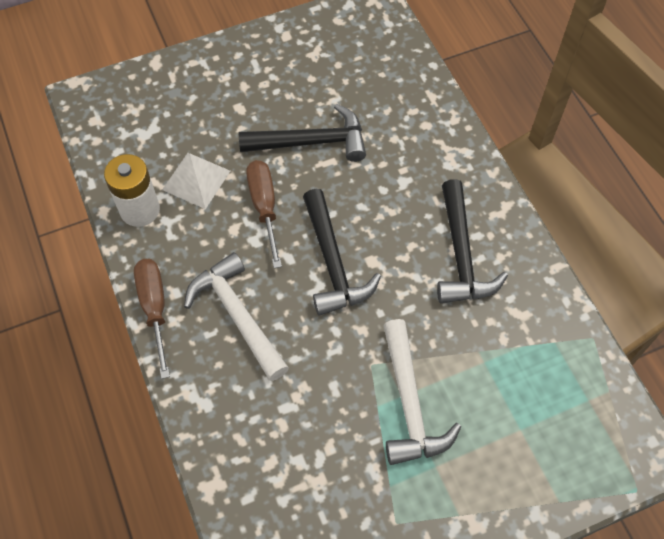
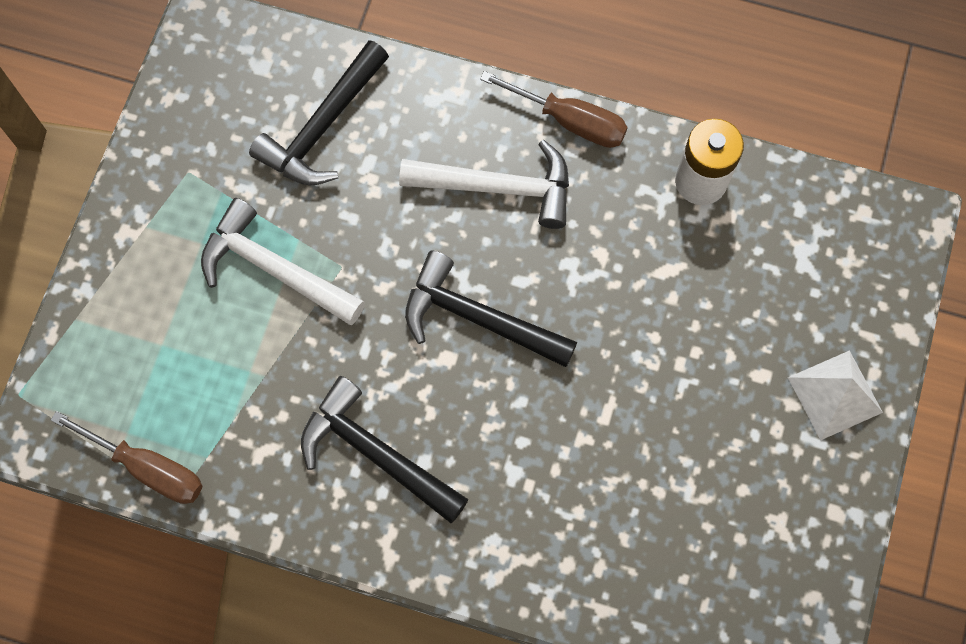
camera: 130 degrees right, 10 degrees up
white pyramid [162,153,230,209] -> white pyramid moved to [788,350,883,440]
black hammer [239,104,366,162] -> black hammer moved to [249,40,389,185]
brown screwdriver [246,160,282,268] -> brown screwdriver moved to [51,411,203,504]

